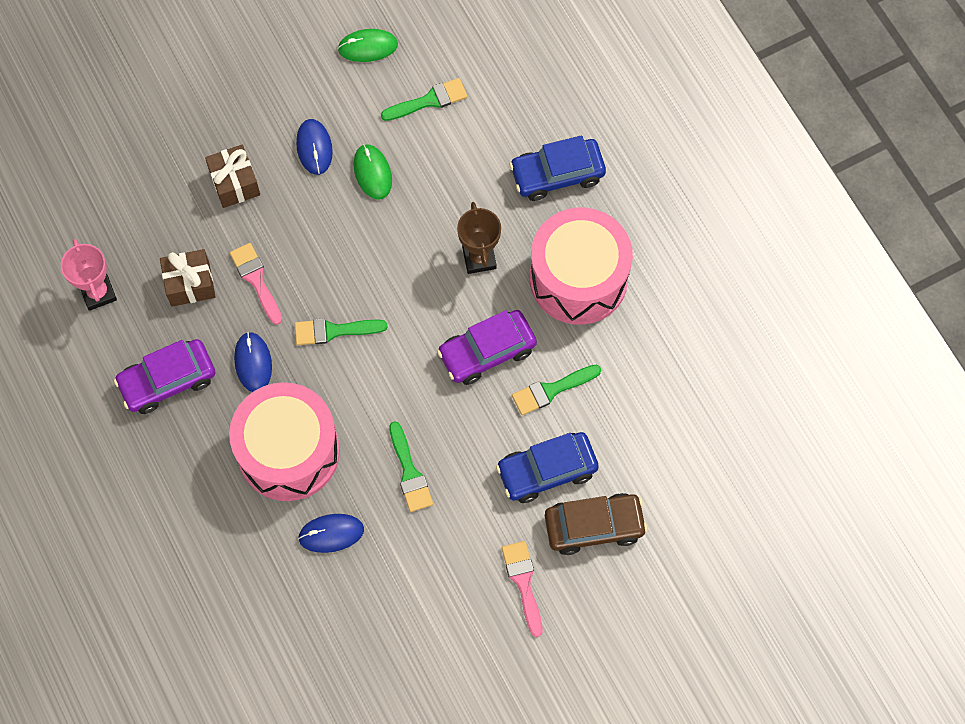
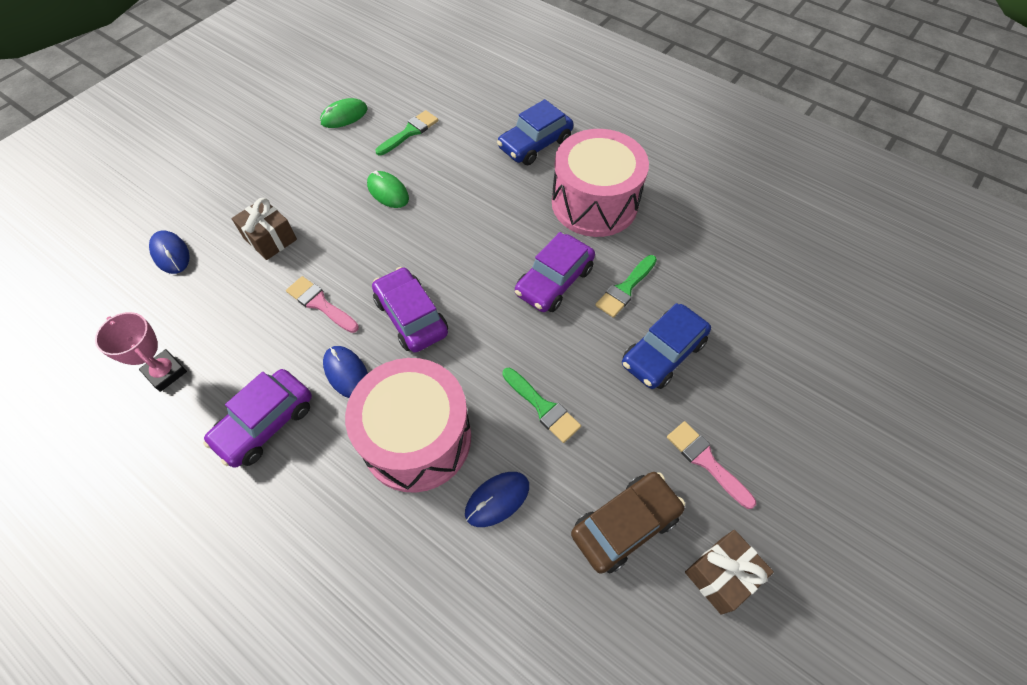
camera: 25 degrees left, 10 degrees down
brown gift [160,249,216,307] -> brown gift moved to [685,530,774,615]
green brush [295,318,388,345] -> purple car [372,267,448,352]
blue mouse [296,119,333,175] -> blue mouse moved to [149,230,190,274]
brown trophy [457,202,501,274] -> none
brown car [545,493,648,555] -> brown car moved to [571,472,685,574]

